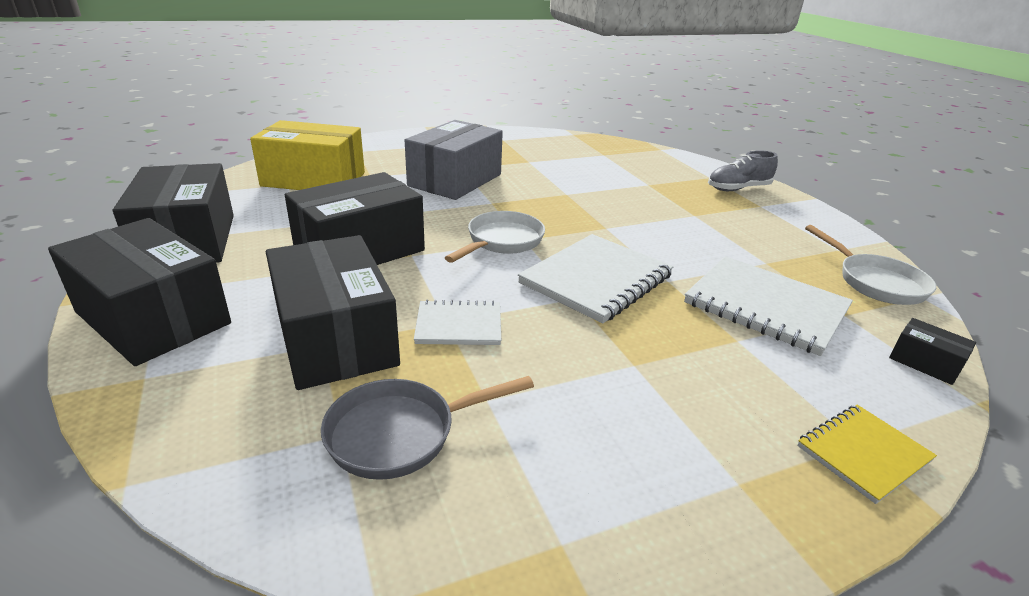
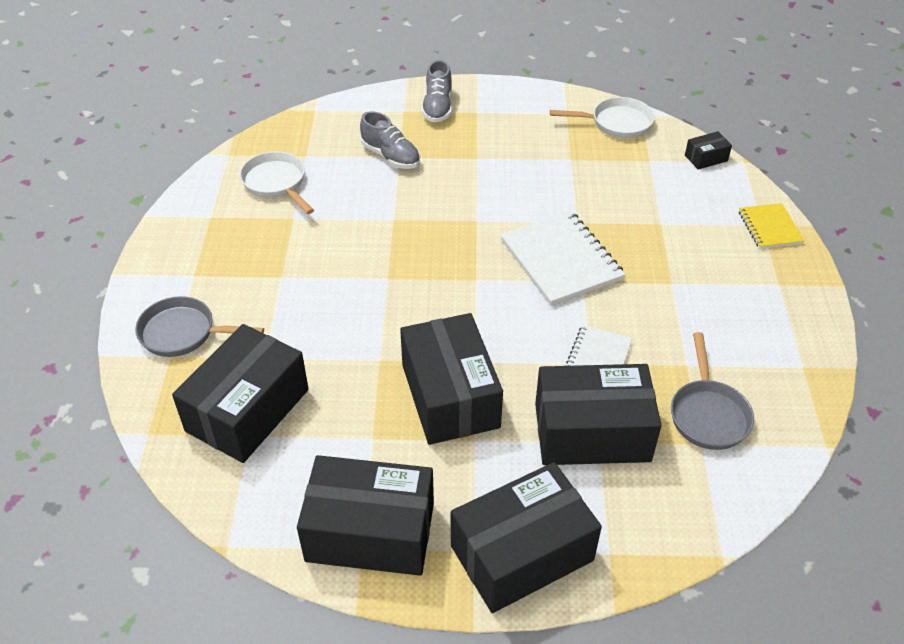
camera: 65 degrees left, 15 degrees up
yellow box [250,120,365,190] -> black box [172,324,309,463]
grey box [405,120,503,200] -> none
white pan [445,211,545,263] -> white pan moved to [240,152,314,214]
white notebook [684,256,853,356] -> none
none -> grey pan [135,296,264,357]
none -> grey shoe [360,111,420,169]

